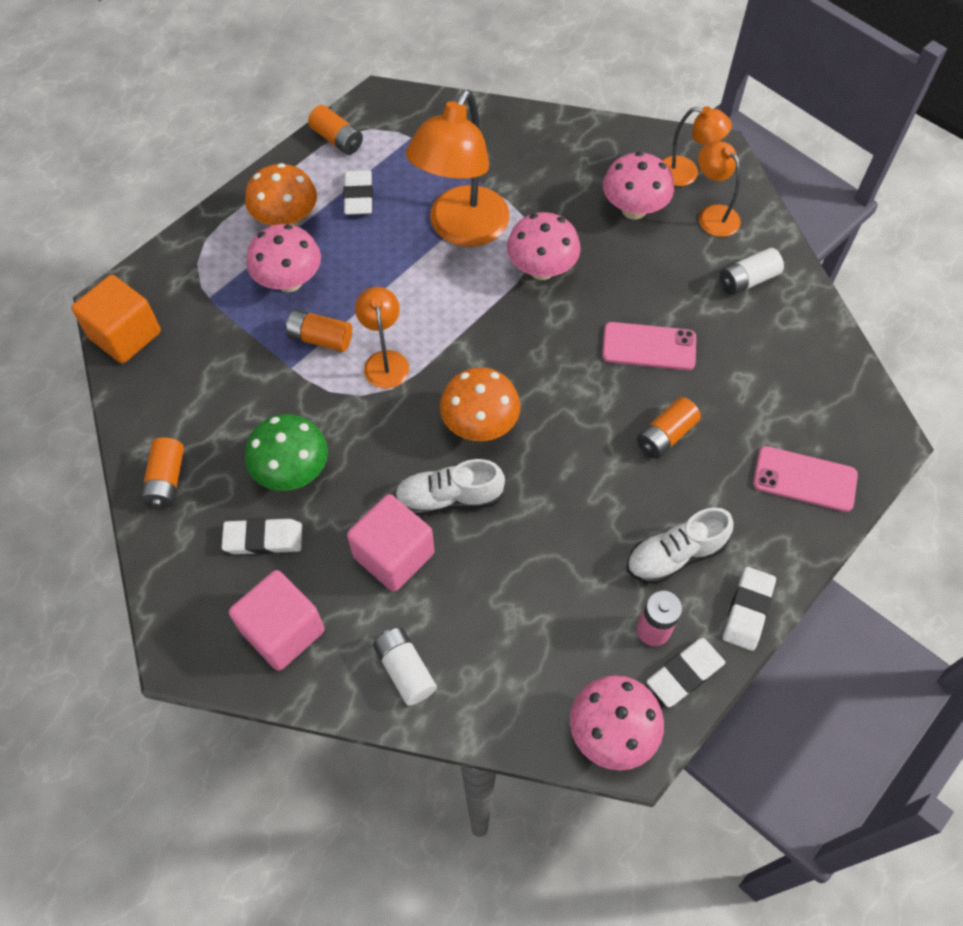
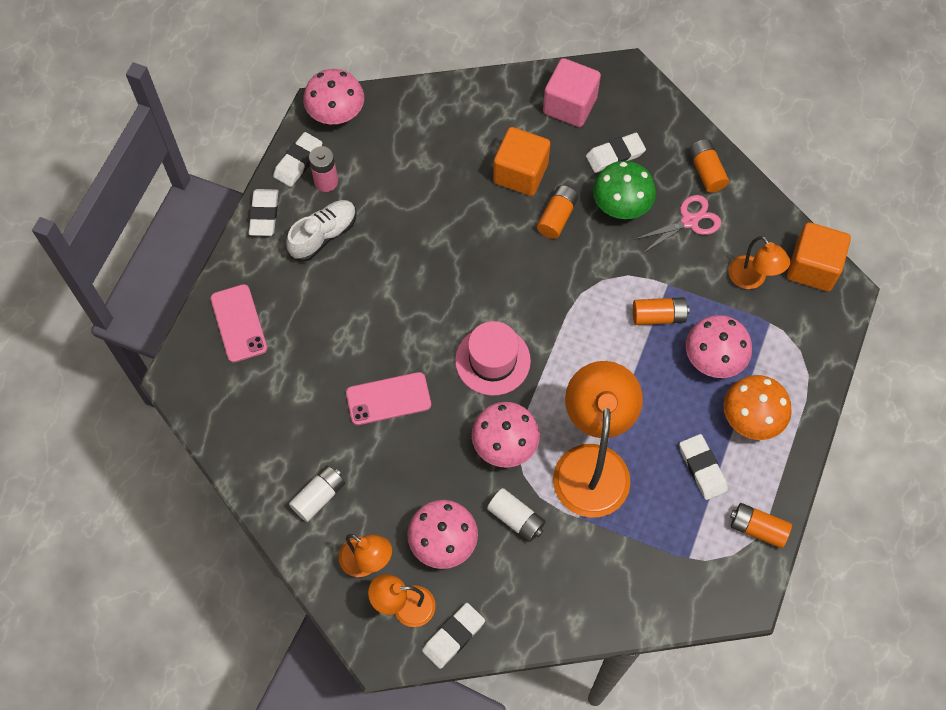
camera: 160 degrees right, 5 degrees up
pink cube [347,494,434,592] -> orange cube [493,127,550,196]
orange lamp [355,287,409,388] -> orange lamp moved to [729,236,790,289]
white battery [373,627,437,706] -> white battery moved to [487,488,546,542]
white shoe [394,459,505,515] -> none
orange mushroom [440,367,520,441] -> none
orange battery [637,397,701,459] -> orange battery moved to [537,185,579,239]
pink phone [753,446,858,512] -> pink phone turned 75 degrees clockwise [210,284,267,363]
none -> white eraser [422,603,485,669]
none -> pink hat [455,321,531,396]
none -> pink scissors [633,195,721,254]

